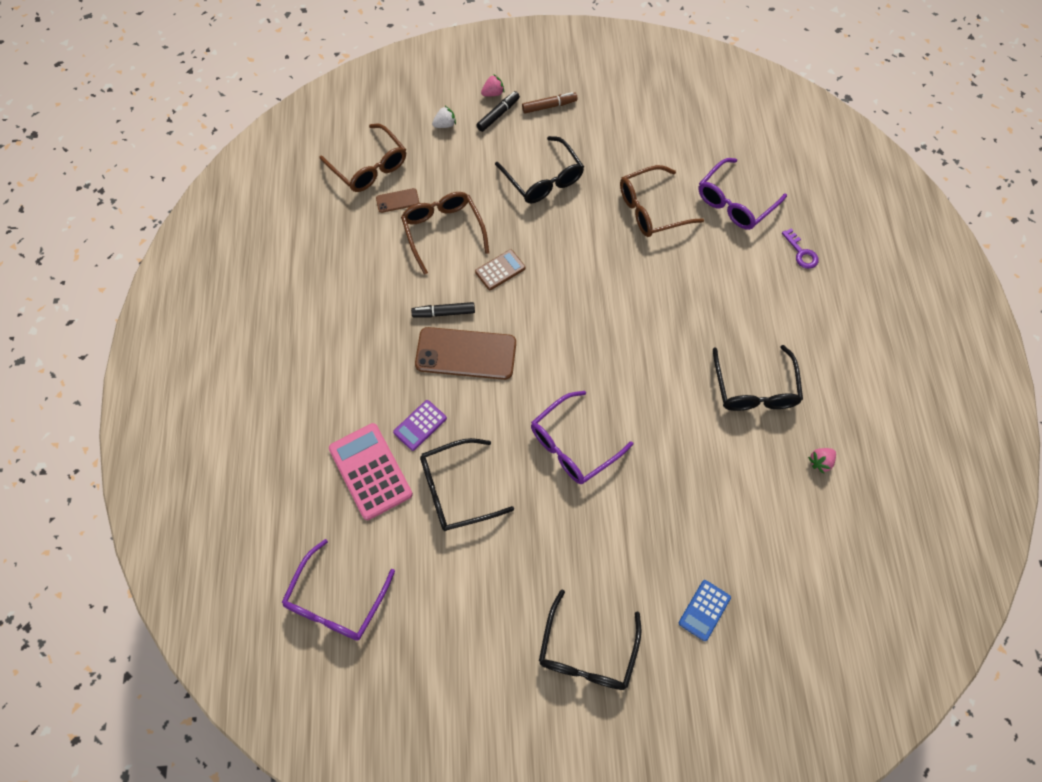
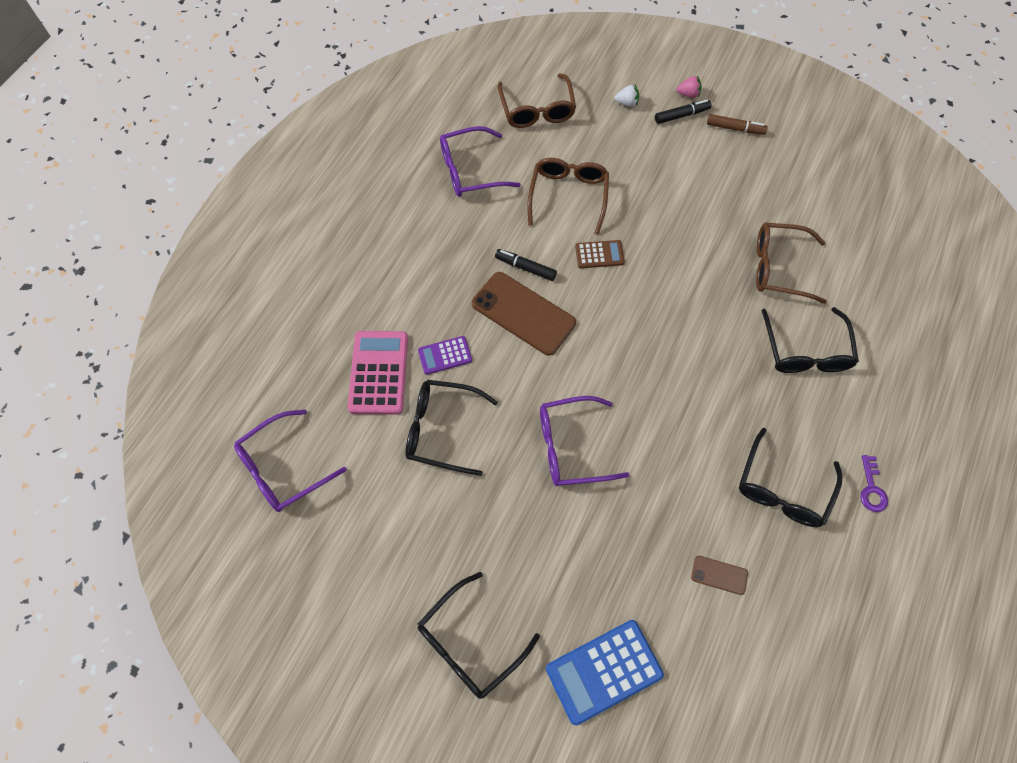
camera: 30 degrees right, 0 degrees up
brown phone [376,188,419,213] -> brown phone moved to [691,556,748,595]
black glasses [495,136,584,203] -> black glasses moved to [761,307,859,373]
blue calculator [679,580,731,641] -> blue calculator [546,620,664,725], size x1.78
purple glasses [698,158,787,230] -> purple glasses moved to [440,126,521,197]
purple key [782,228,819,269] -> purple key moved to [861,455,888,512]
pink strawberry [808,448,836,474] -> none

